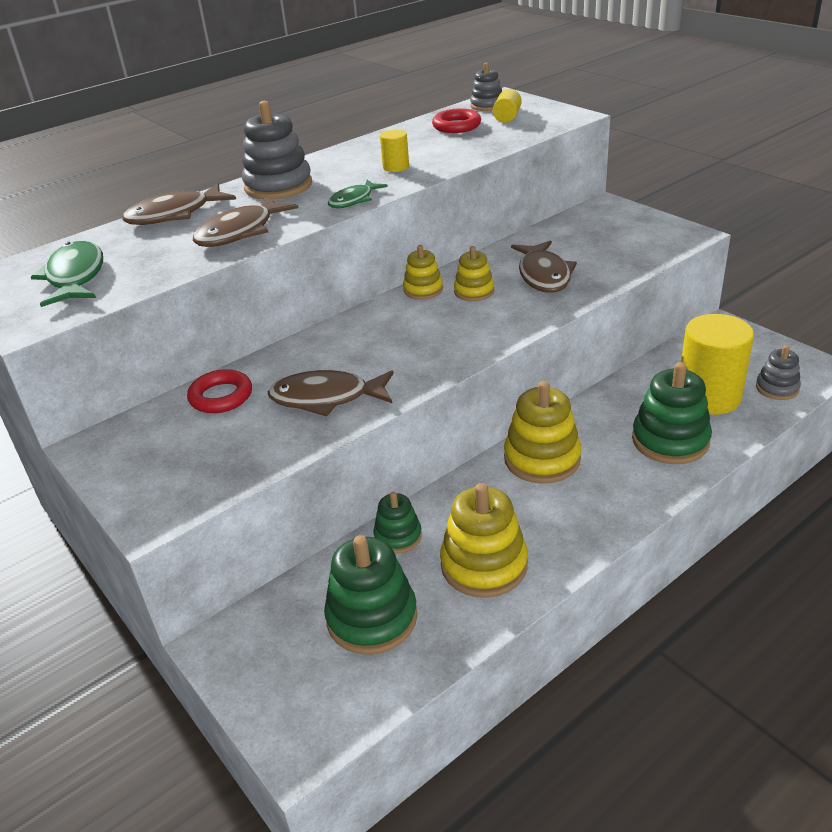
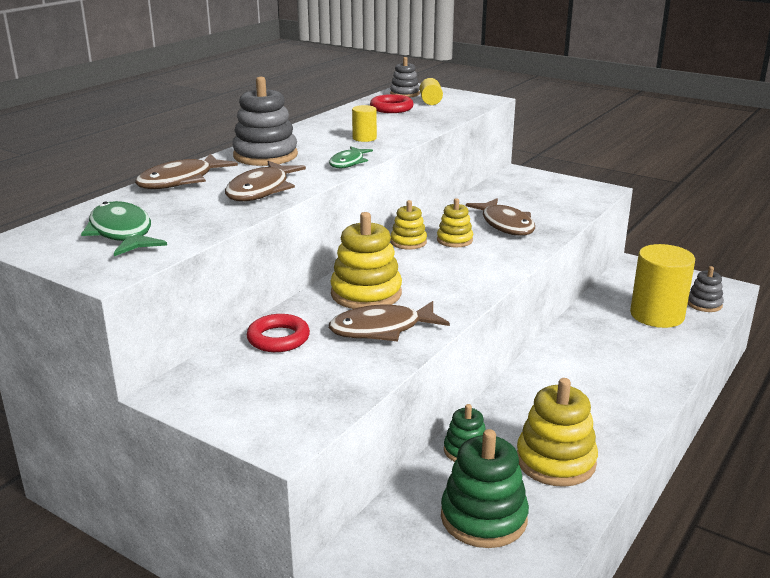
camera: 20 degrees left, 10 degrees down
yellow stacking toy [504,381,581,484] -> yellow stacking toy moved to [330,212,402,309]
green stacking toy [632,362,712,464] -> none

